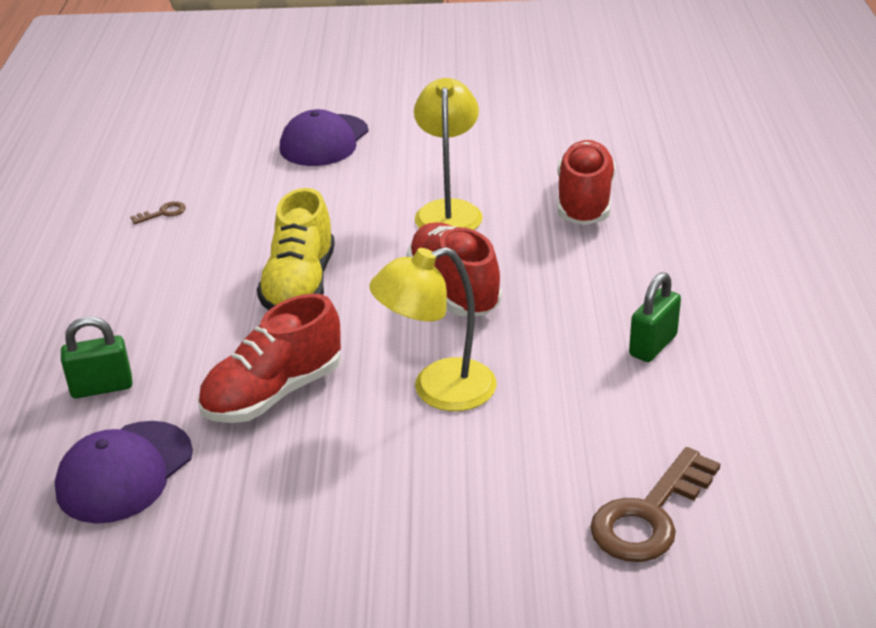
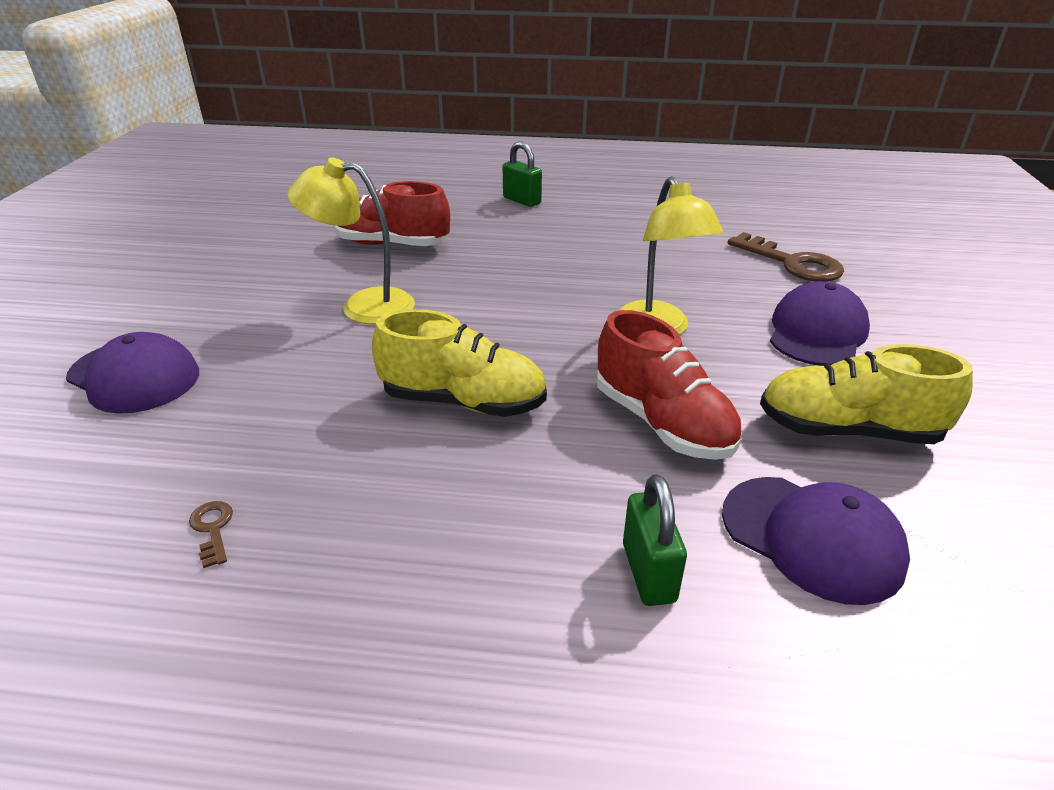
camera: 85 degrees left, 0 degrees up
red shoe [406,222,502,316] -> none
green padlock [629,272,681,362] -> green padlock moved to [503,141,542,207]
none -> yellow shoe [760,344,973,444]
none -> purple cap [770,281,870,366]

